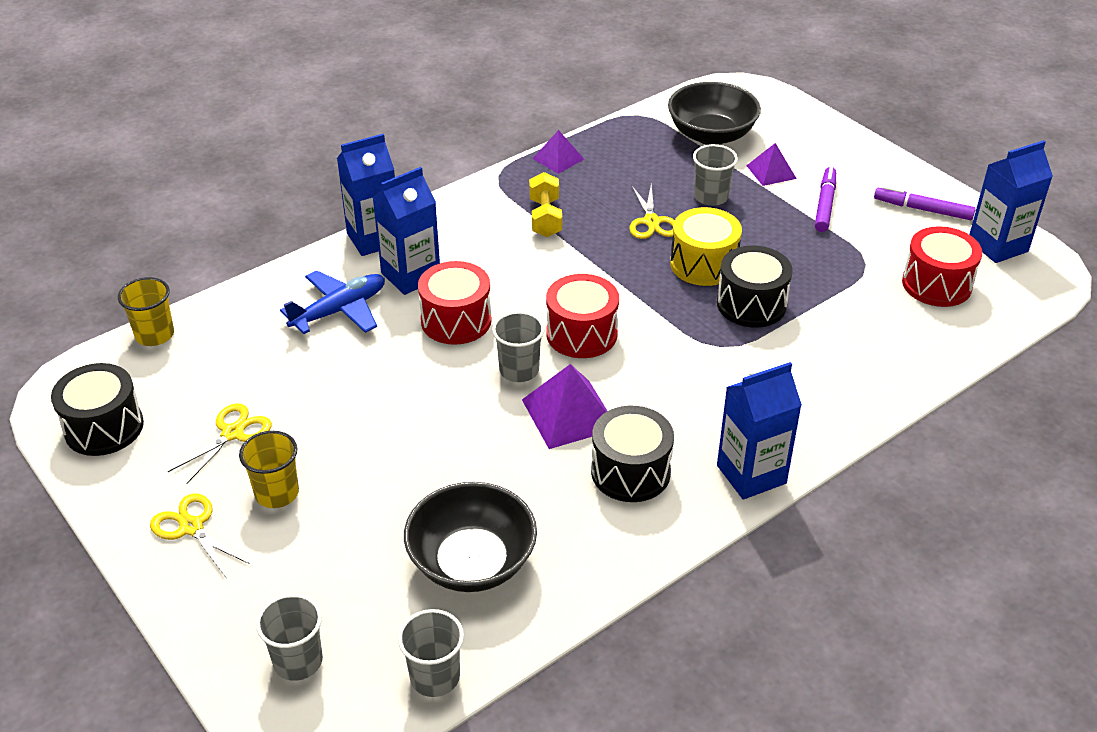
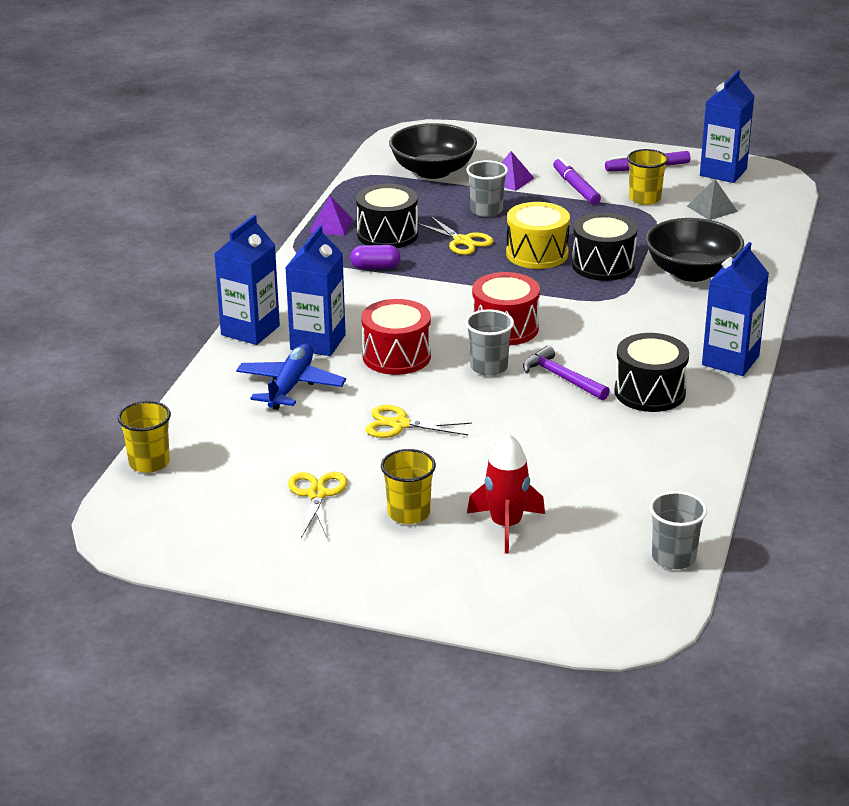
camera: 35 degrees left, 10 degrees down
black drum [51,363,144,456] -> black drum moved to [356,184,418,248]
yellow scissors [150,493,250,579] -> yellow scissors moved to [365,405,472,438]
grey cup [256,594,323,681] -> none
black bowl [404,482,537,592] -> black bowl moved to [646,218,744,282]
purple pyramid [522,364,607,449] -> purple hammer [523,346,610,400]
yellow dumbbell [529,172,562,237] -> purple capsule [350,245,401,269]
red drum [902,226,982,307] -> grey pyramid [687,179,738,220]
none -> red rocket [467,433,545,554]
none -> yellow cup [627,149,668,205]

